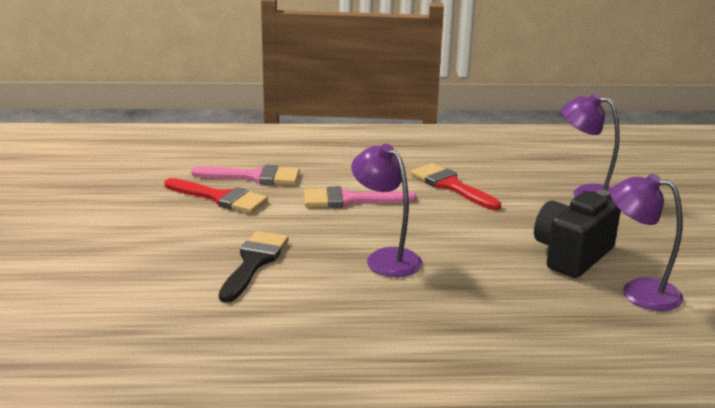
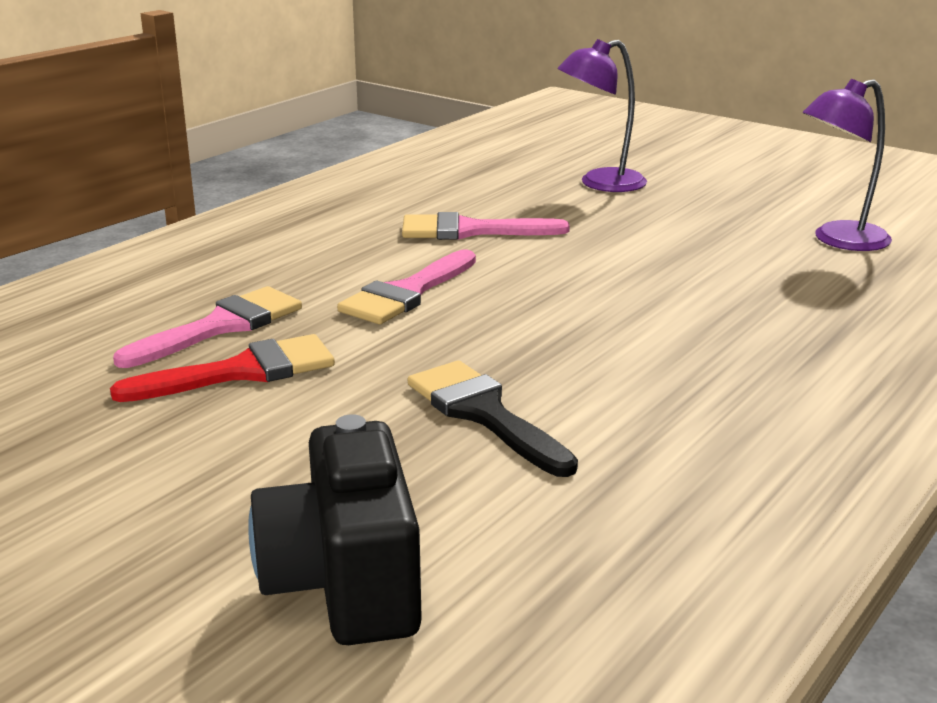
camera: 50 degrees left, 0 degrees up
purple lamp [351,144,423,277] -> none
red brush [411,163,501,210] -> pink brush [402,212,570,240]
black camera [534,190,621,278] -> black camera moved to [248,414,422,645]

